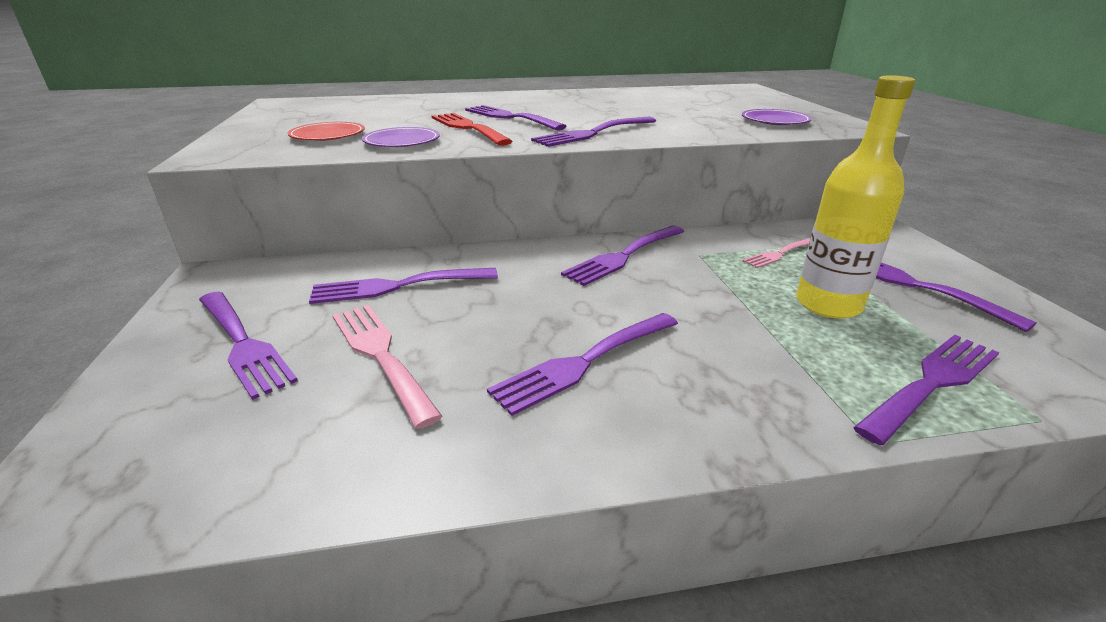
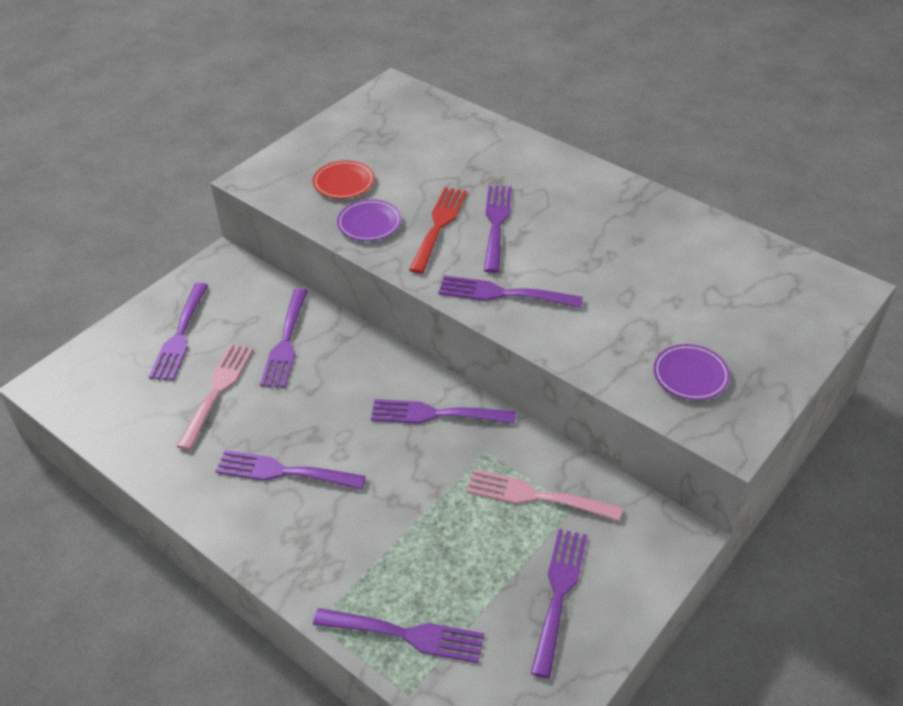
camera: 50 degrees right, 15 degrees up
purple fork [309,268,498,304] -> purple fork turned 120 degrees counterclockwise [260,288,308,388]
pink fork [742,238,810,268] -> pink fork [466,469,622,521], size x1.65
yellow bottle [796,75,915,319] -> none

